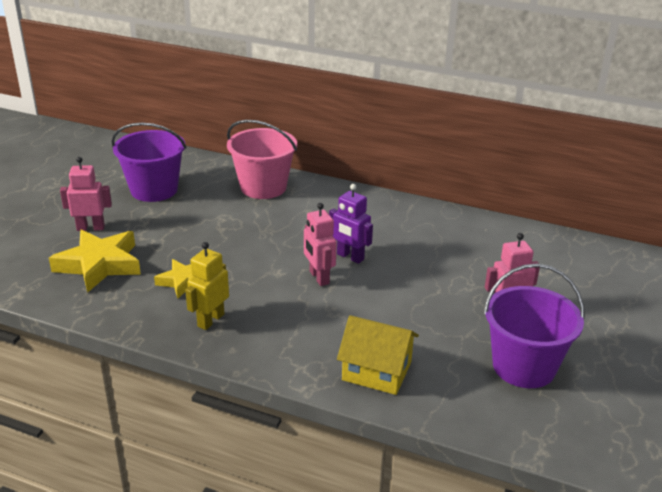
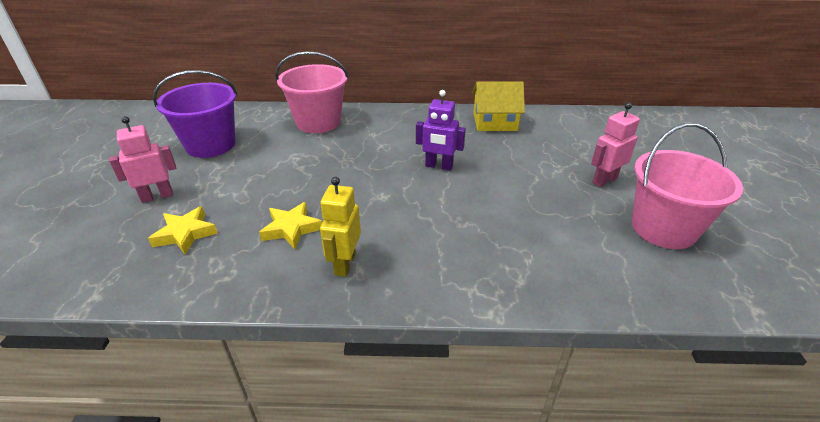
camera: 20 degrees left, 5 degrees up
yellow star [49,229,141,293] -> yellow star [148,206,218,254], size x0.60
pink robot [304,203,337,286] -> none
yellow house [337,315,419,395] -> yellow house moved to [472,82,525,131]
purple bucket [484,264,585,388] -> pink bucket [632,123,743,249]

